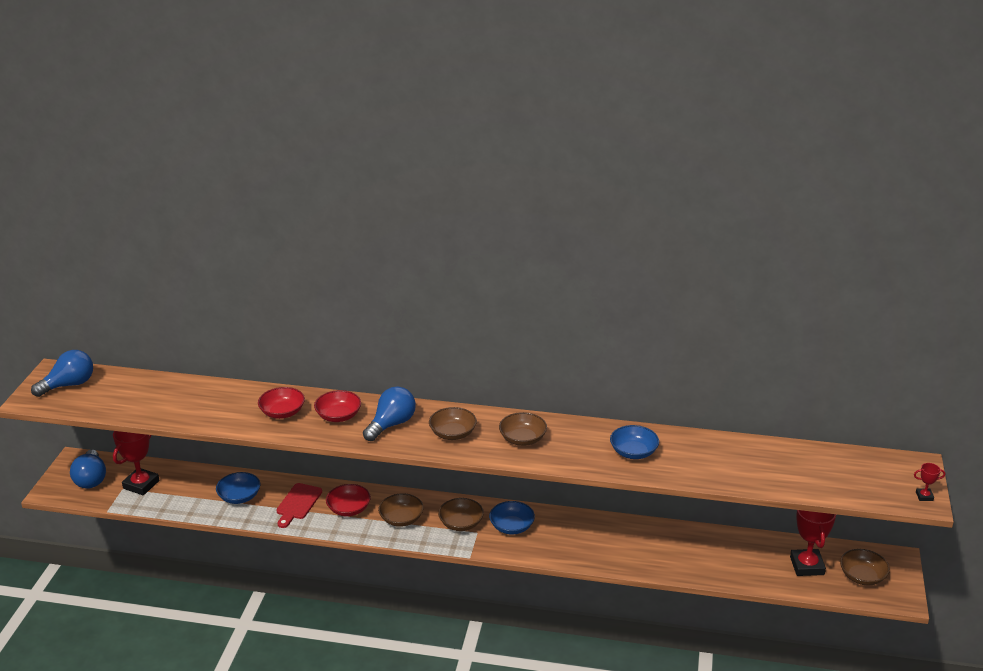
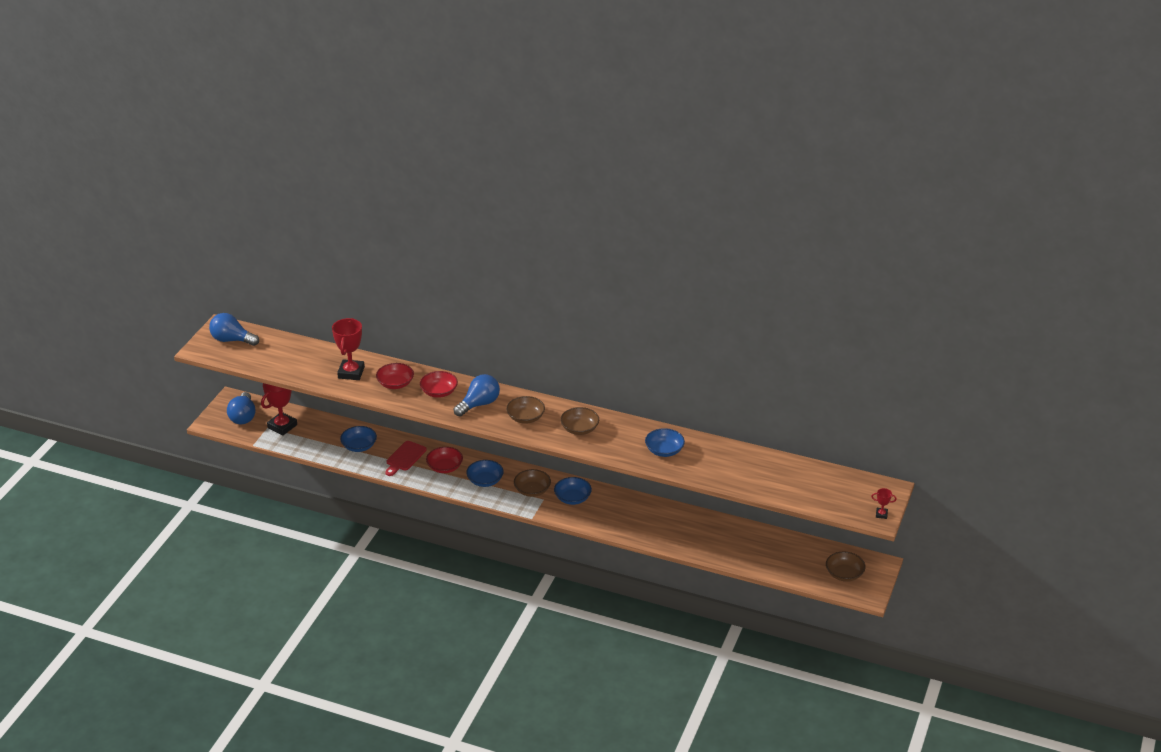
camera: 10 degrees right, 5 degrees up
blue light bulb [31,350,93,397] -> blue light bulb turned 135 degrees counterclockwise [209,313,259,346]
brown bowl [378,493,424,527] -> blue bowl [466,460,504,487]
red trophy [790,510,836,576] -> red trophy moved to [332,318,365,380]

